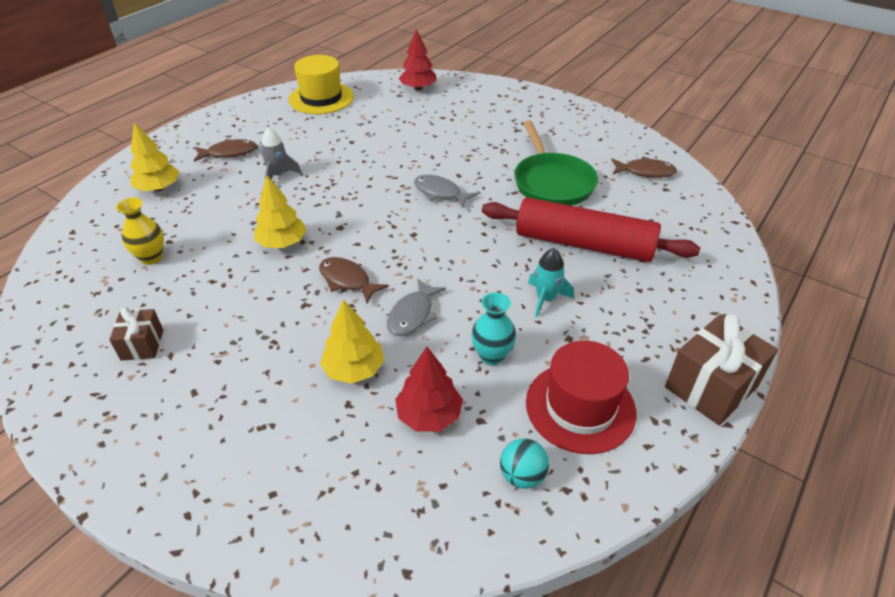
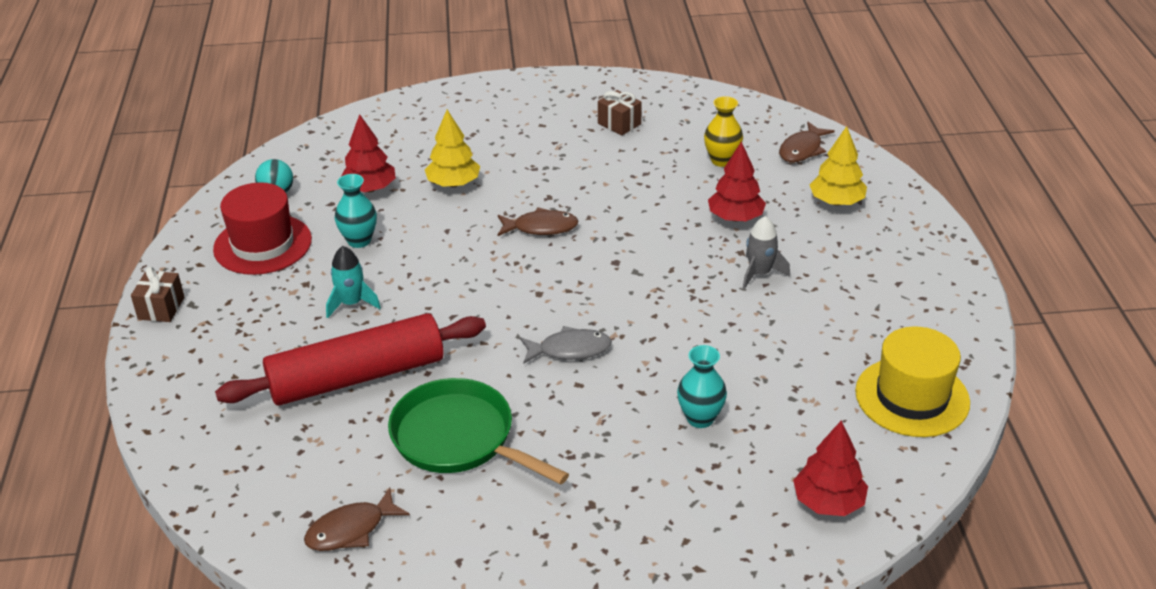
camera: 140 degrees right, 5 degrees down
brown fish [194,139,257,162] -> brown fish moved to [779,122,835,162]
yellow tree [254,176,307,248] -> none
grey fish [387,279,446,336] -> none
brown gift [665,314,778,425] -> brown gift [131,267,184,322], size x0.57
none -> turquoise vase [677,345,727,428]
none -> red tree [708,141,766,222]

